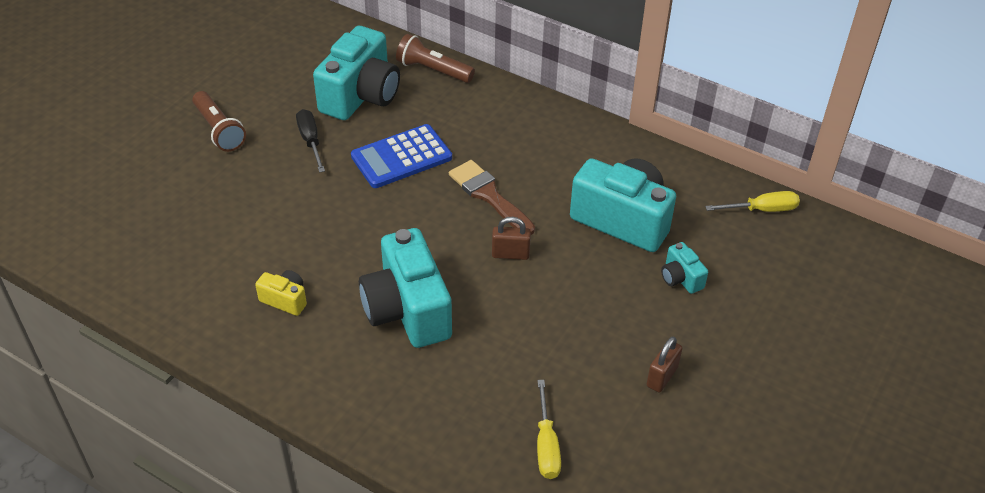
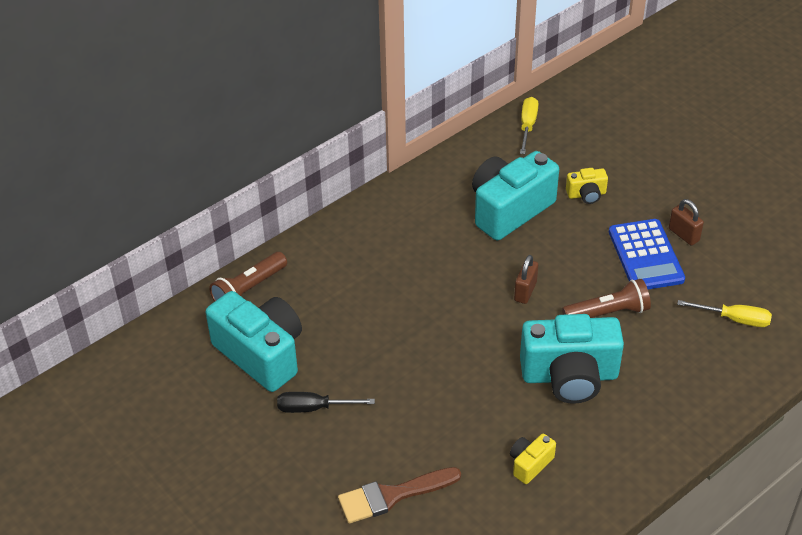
camera: 70 degrees left, 0 degrees up
brown flashlight [192,91,246,152] -> brown flashlight moved to [562,279,651,318]
blue calculator [351,124,452,188] -> blue calculator moved to [609,219,685,289]
brown brush [449,160,535,235] -> brown brush moved to [338,467,461,524]
turquoise camera [661,242,708,294] -> yellow camera [566,168,608,204]

